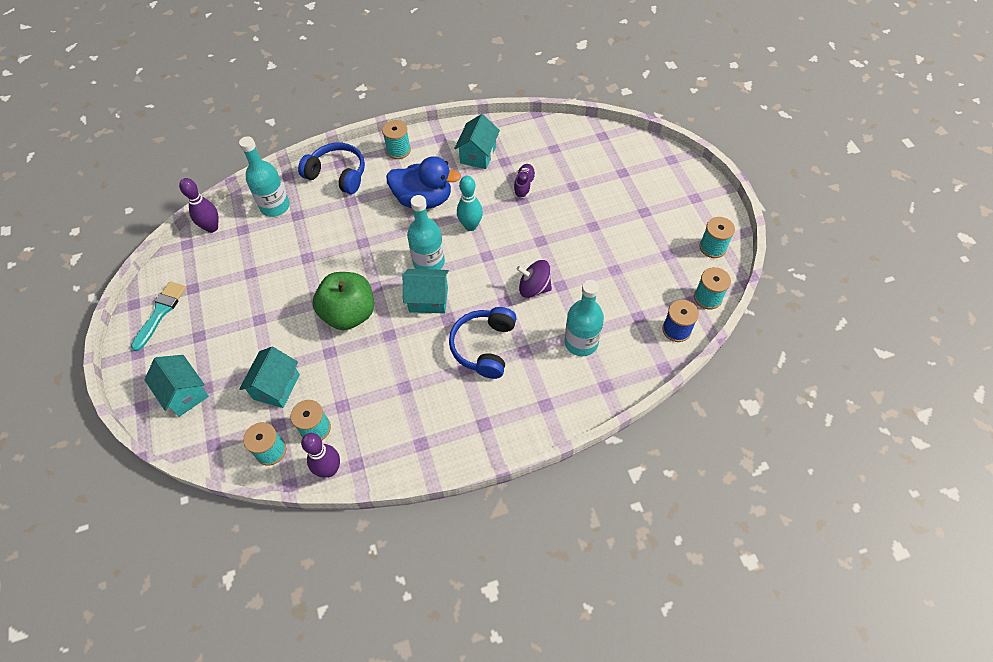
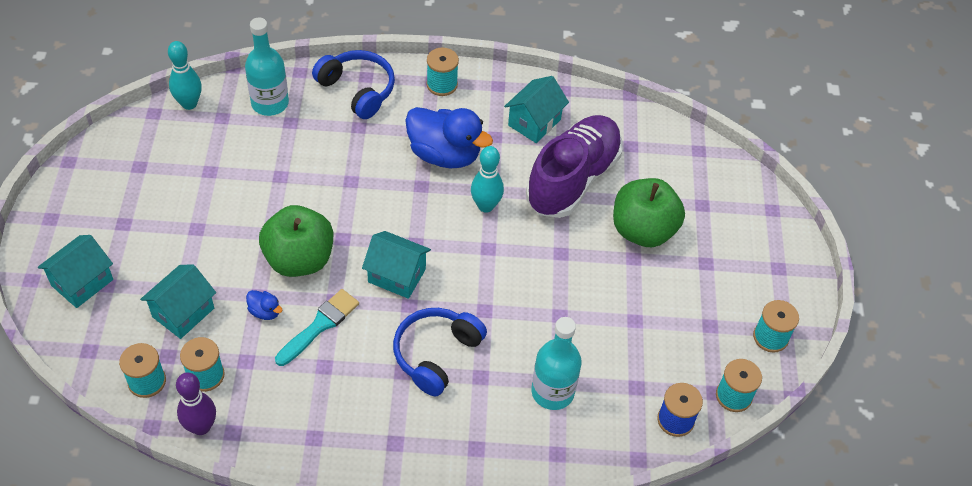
camera: 15 degrees right, 5 degrees down
turquoise brush [131,281,186,351] -> turquoise brush moved to [275,289,359,366]
turquoise house [144,355,209,417] -> turquoise house turned 60 degrees clockwise [38,235,113,308]
purple bowling pin [179,178,219,233] -> turquoise bowling pin [168,41,202,110]
turquoise bottle [407,195,445,270] -> none
purple shoe [514,164,536,198] -> purple shoe [526,115,623,218], size x2.49
purple spinning top [517,260,552,298] -> none
none -> blue duck [246,290,282,320]
none -> green apple [613,178,685,247]

